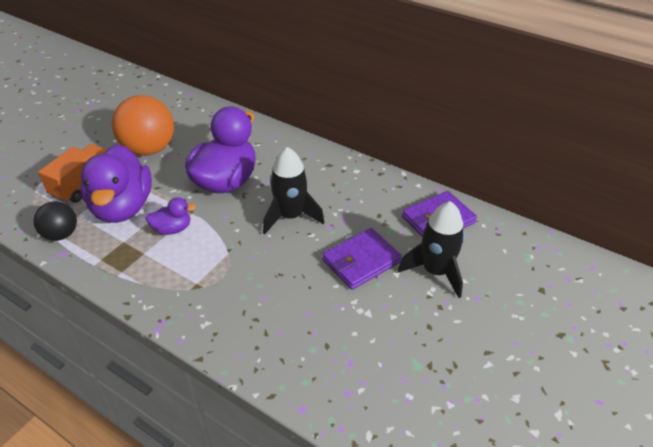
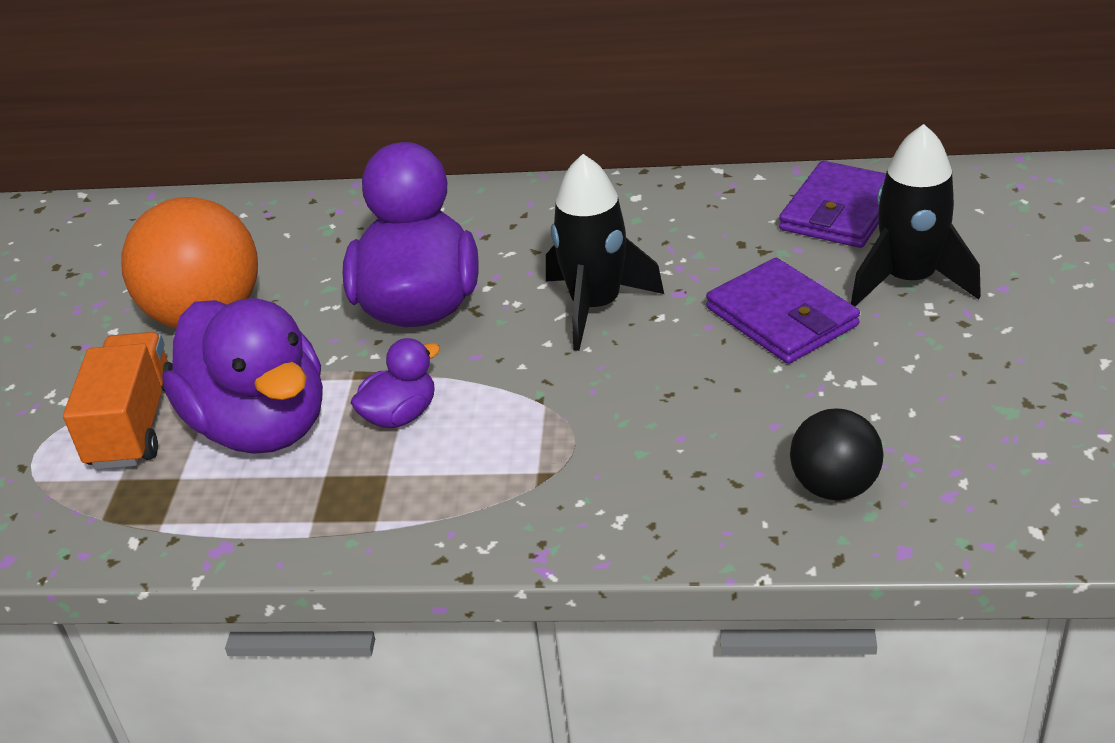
camera: 25 degrees left, 5 degrees down
black ball [34,201,77,241] -> black ball moved to [790,408,884,500]
purple wallet [322,228,402,290] -> purple wallet turned 60 degrees counterclockwise [706,258,860,364]

